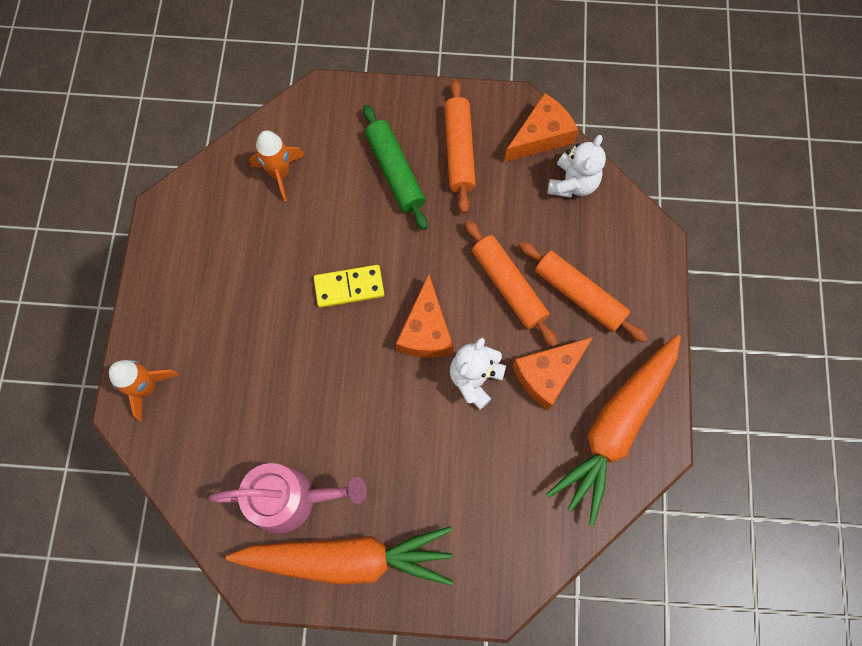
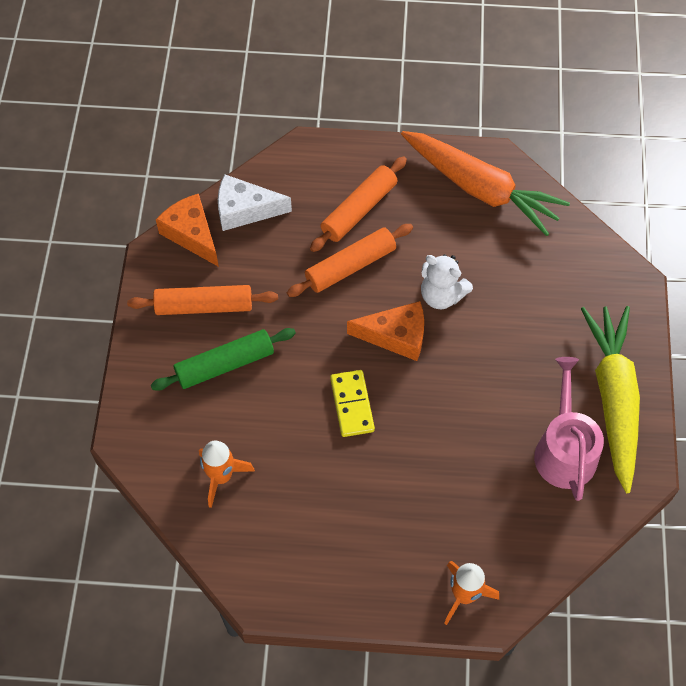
camera: 90 degrees left, 10 degrees down
orange carrot [226,526,453,586] -> yellow carrot [581,306,640,493]
orange cheese [513,337,593,410] -> none
white teddy bear [547,135,606,198] -> white cheese [218,174,292,231]

